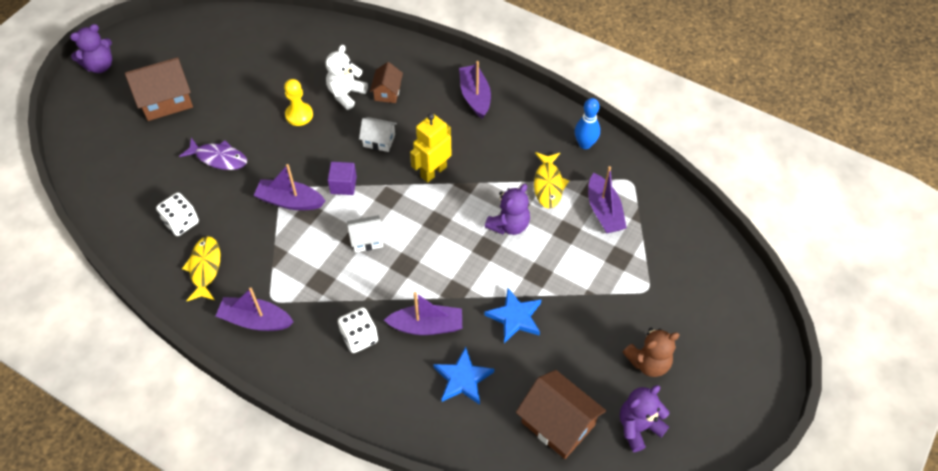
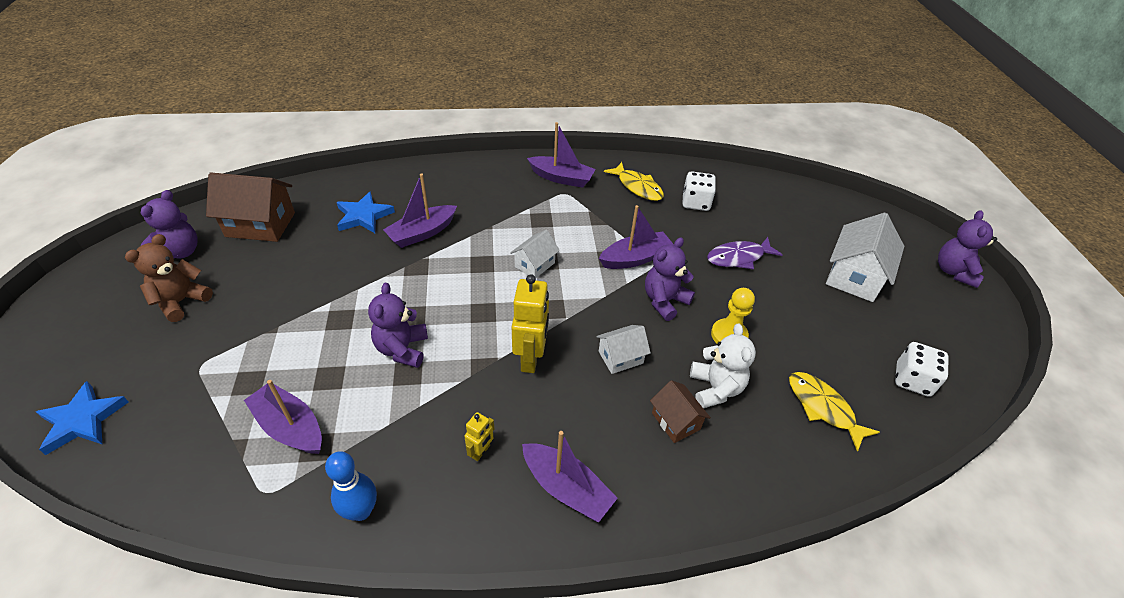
camera: 140 degrees right, 10 degrees down
brown house [125,57,193,121] -> white house [826,213,904,302]
purple boat [216,288,293,331] -> purple boat turned 45 degrees clockwise [527,122,596,188]
purple cube [328,162,357,195] -> none
white dice [338,307,378,353] -> white dice moved to [895,342,949,397]
blue star [484,288,542,343] -> blue star moved to [36,381,128,455]
yellow fish [534,152,569,208] -> yellow fish moved to [789,372,880,452]
none -> yellow robot [464,412,494,461]
none -> purple teddy bear [645,237,695,321]

